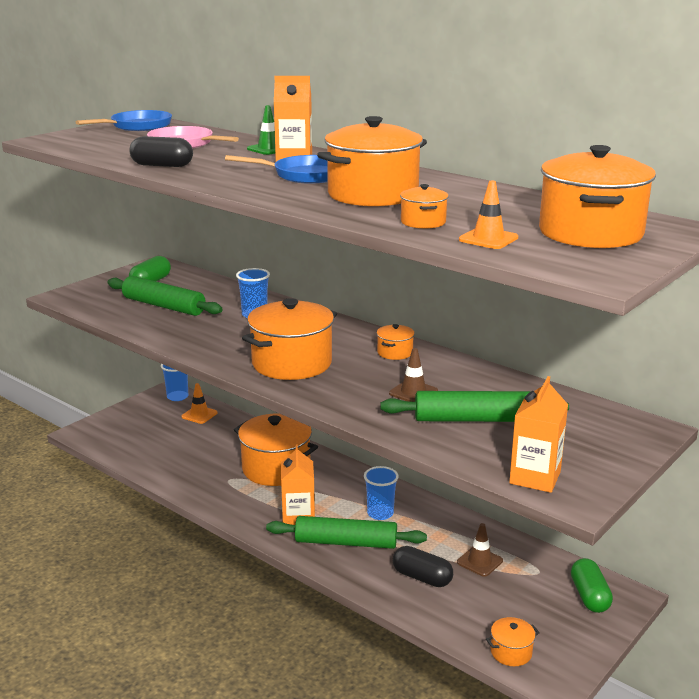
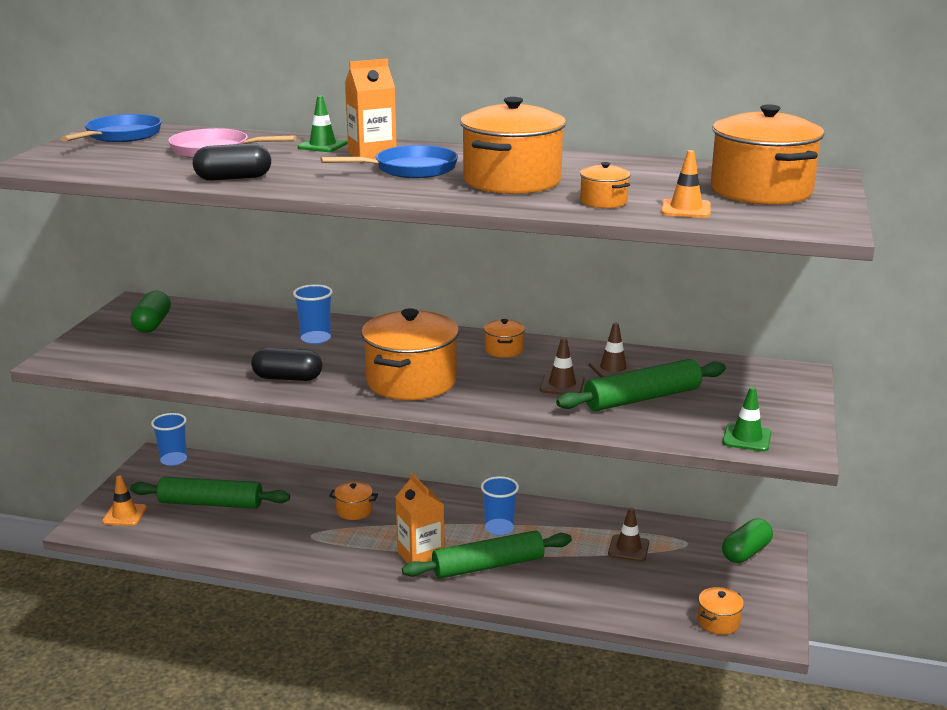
camera: 25 degrees left, 0 degrees up
green rolling pin [107,276,223,316] -> green rolling pin moved to [130,477,290,509]
orange traffic cone [181,383,218,424] -> orange traffic cone moved to [102,475,147,526]
orange pot [234,413,318,486] -> orange pot [329,482,378,520], size x0.46
black capsule [393,546,453,587] -> black capsule moved to [251,348,322,381]
orange carton [509,376,568,493] -> green traffic cone [722,387,771,452]
green capsule [571,558,613,613] -> green capsule turned 75 degrees clockwise [722,518,773,563]
none -> brown traffic cone [589,323,637,377]

